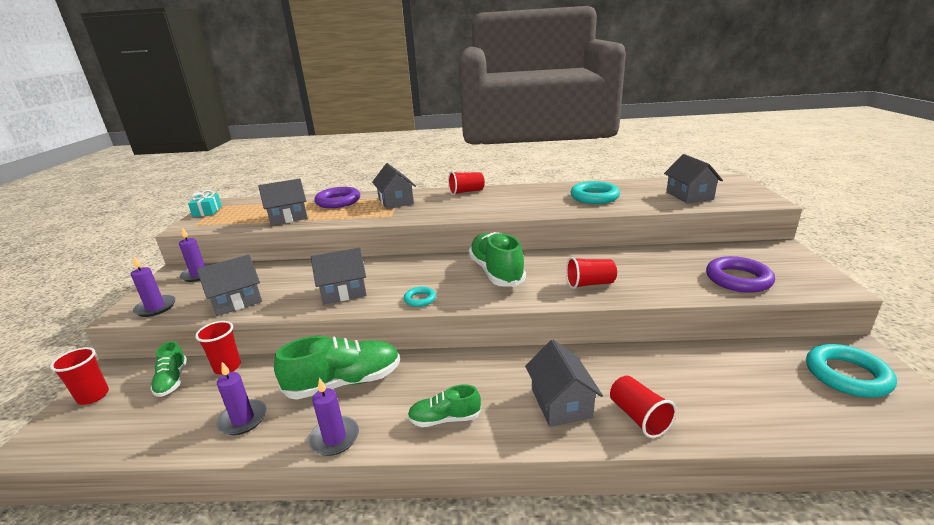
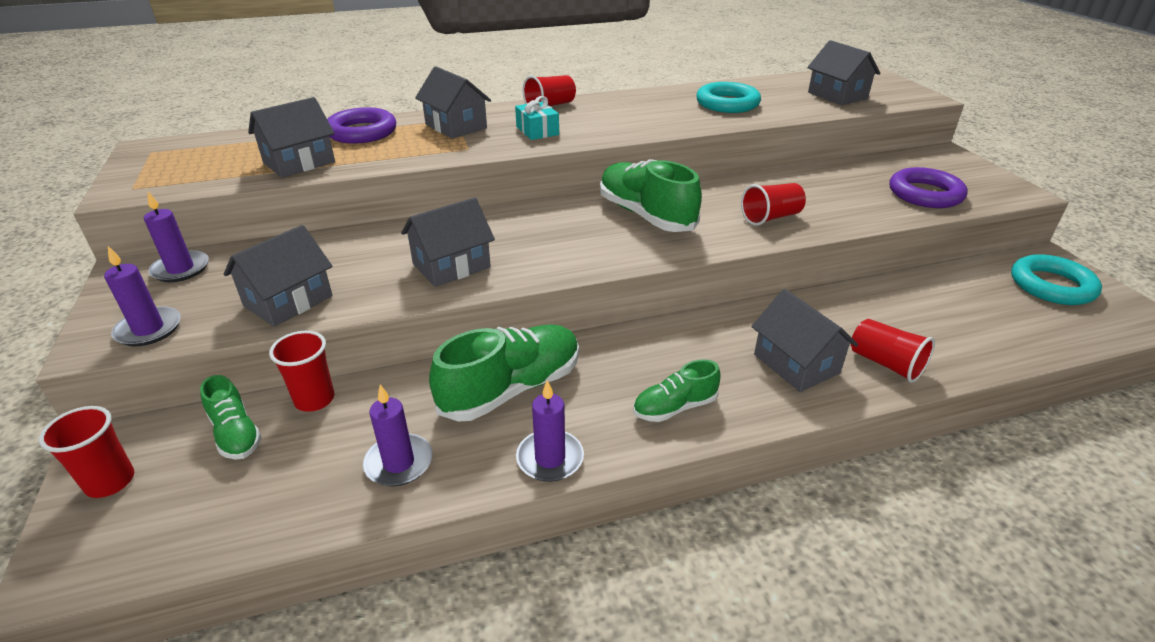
camera: 20 degrees left, 10 degrees up
turquoise gift [188,190,222,217] -> turquoise gift moved to [515,96,559,140]
turquoise ring [404,287,436,307] -> none

